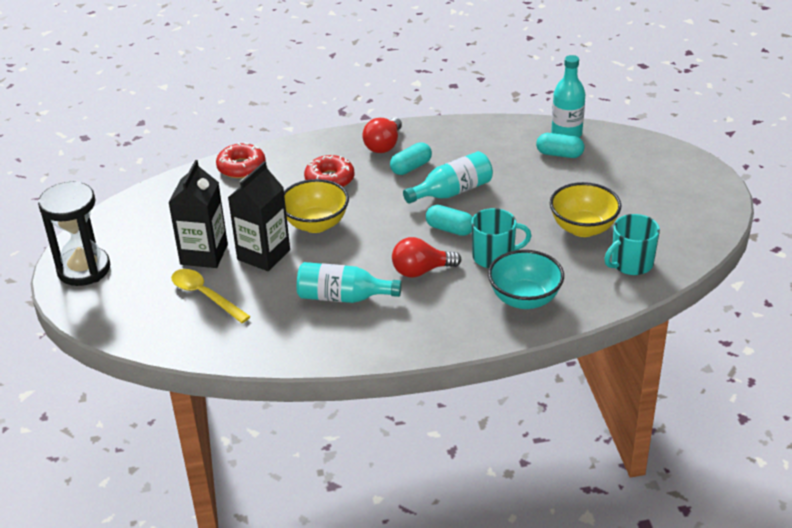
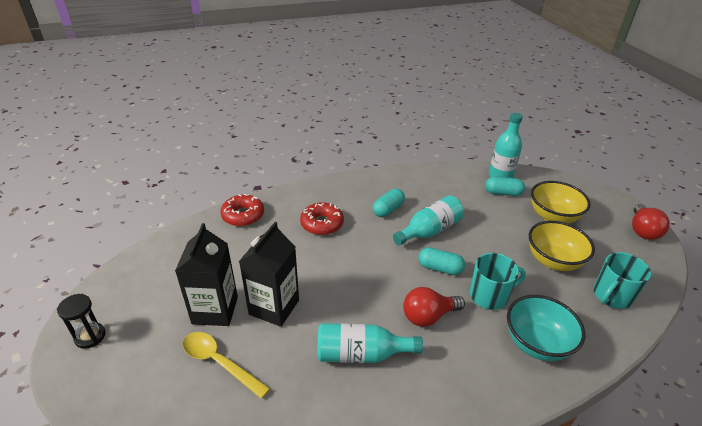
camera: 10 degrees left, 0 degrees up
black hourglass [38,181,110,286] -> black hourglass [57,294,106,349], size x0.53
yellow bowl [284,179,349,233] -> yellow bowl moved to [531,181,591,223]
red light bulb [362,118,402,153] -> red light bulb moved to [632,204,670,240]

